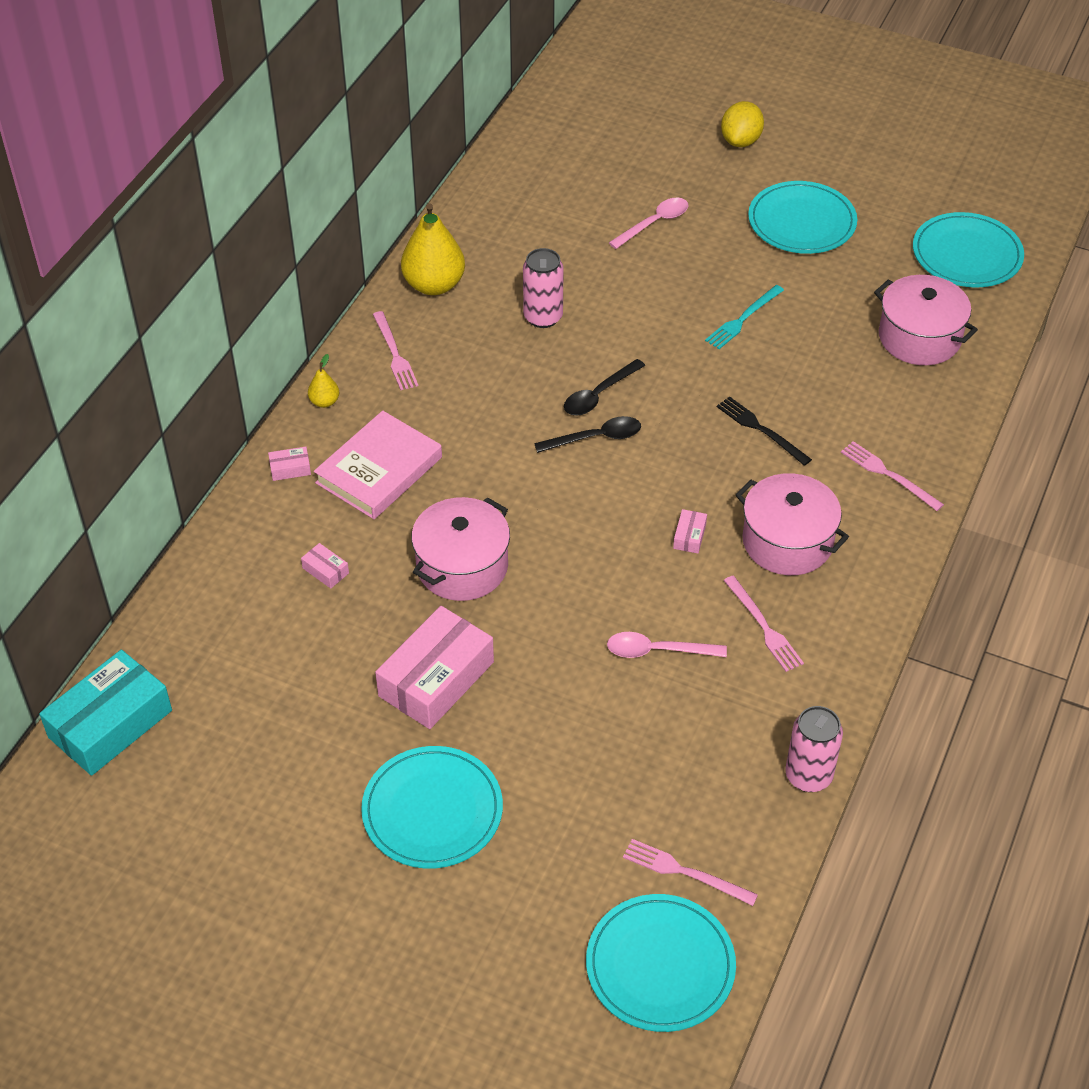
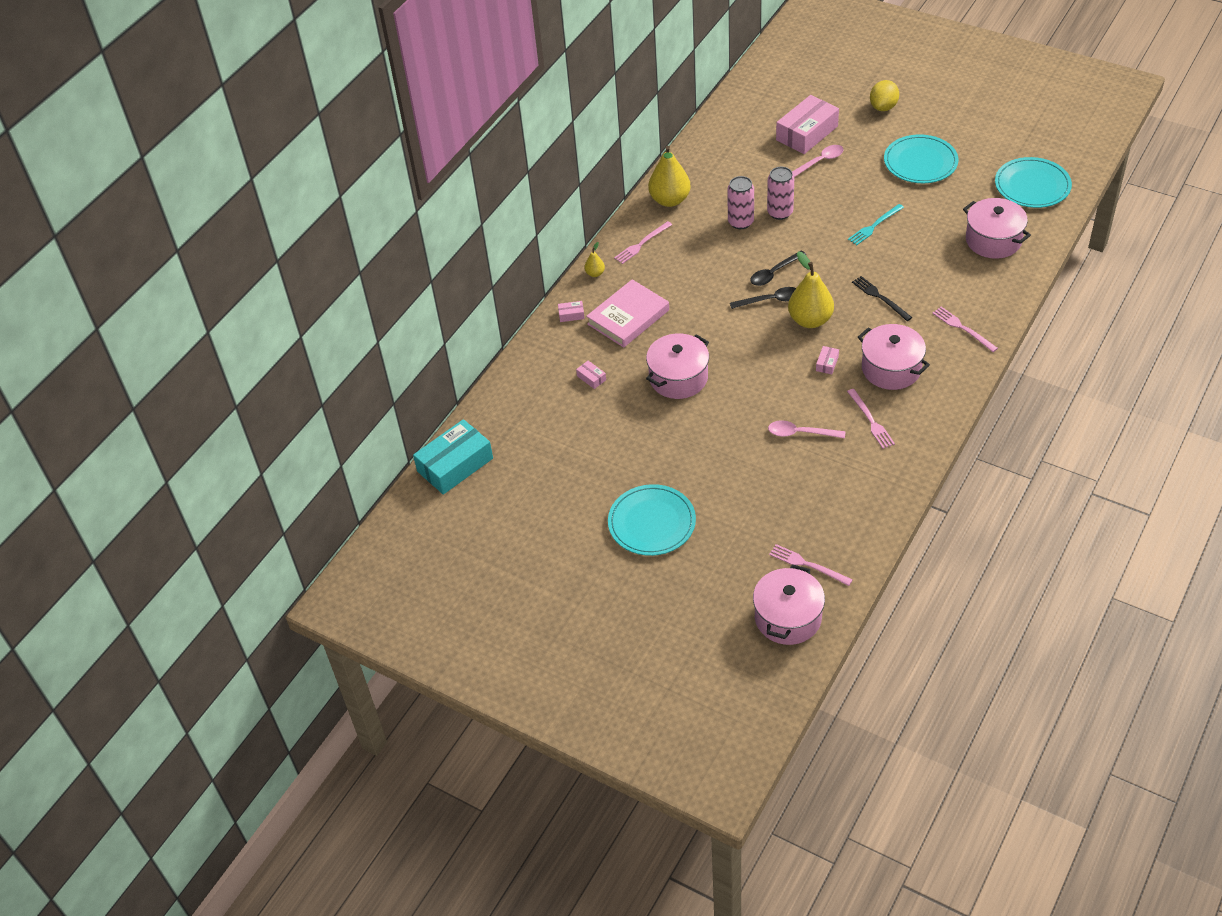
camera: 10 degrees right, 0 degrees up
pink fork [373,311,418,390] -> pink fork turned 60 degrees clockwise [614,221,672,264]
pink box [375,606,494,729] -> pink box moved to [776,95,839,154]
turquoise plate [586,894,736,1032] -> pink pot [753,564,825,645]
pink can [785,706,843,792] -> pink can moved to [767,167,794,220]
none -> yellow pear [788,251,834,328]

